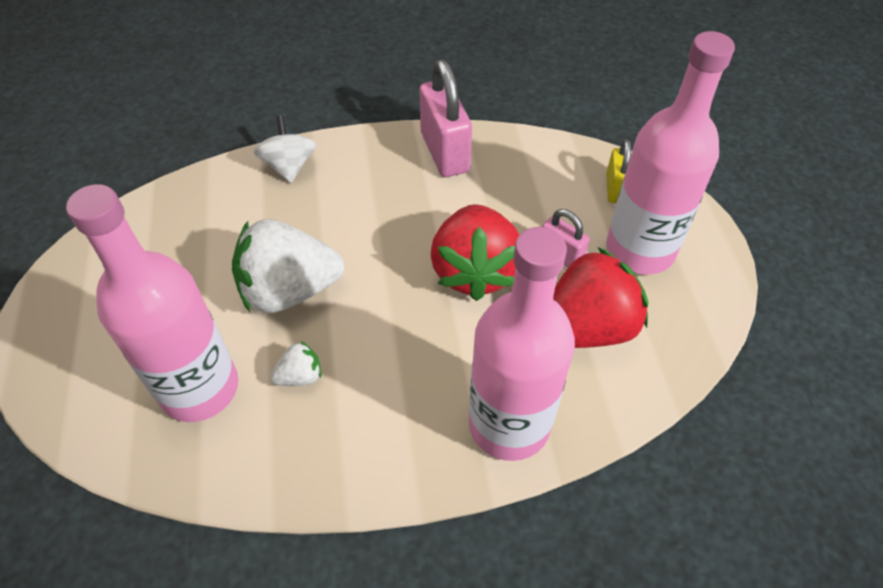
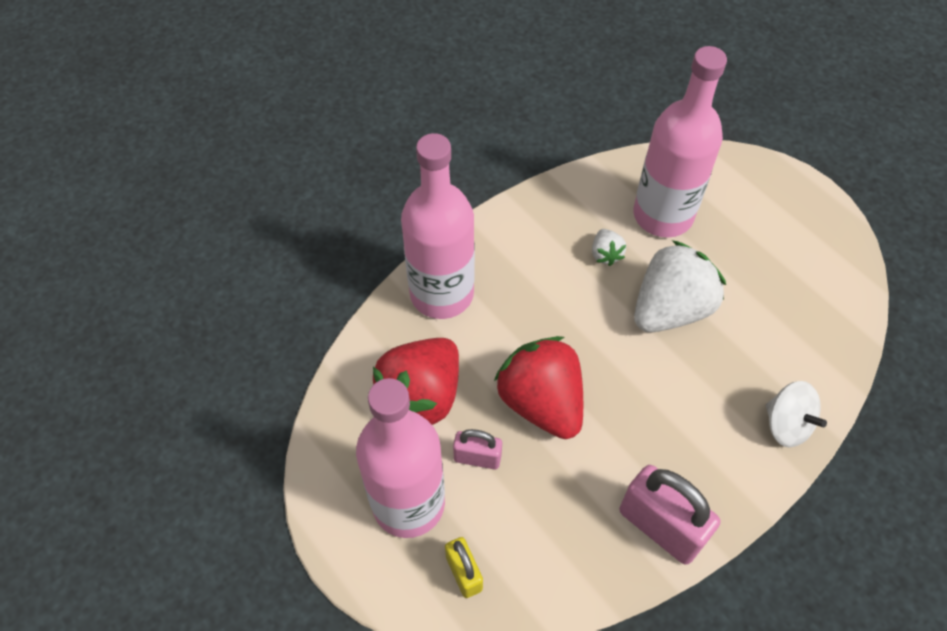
camera: 150 degrees right, 5 degrees up
white strawberry [270,341,321,386] -> white strawberry turned 45 degrees counterclockwise [592,229,626,266]

